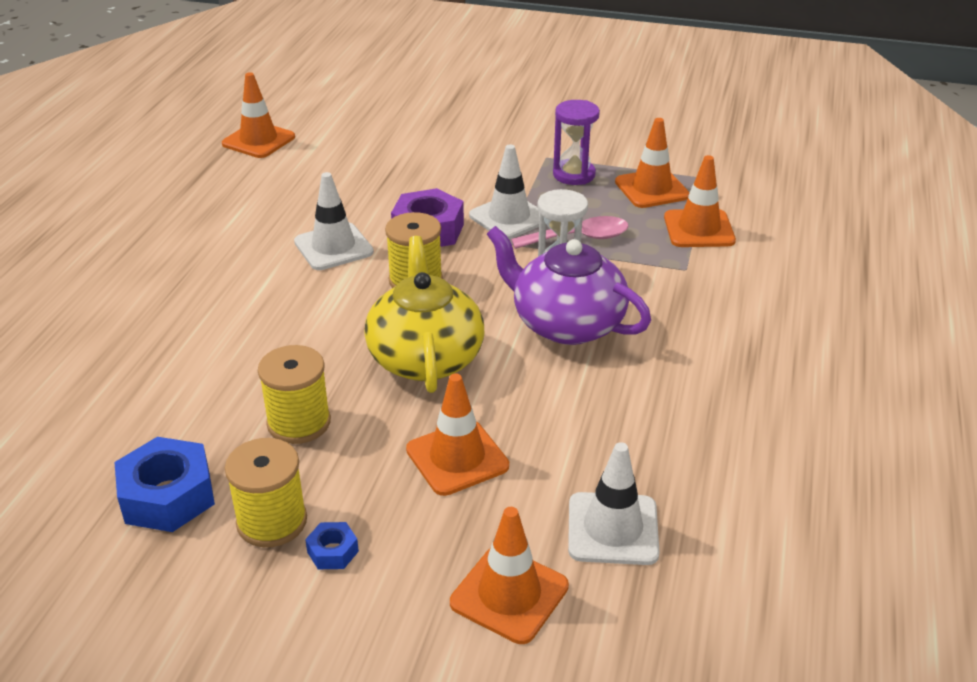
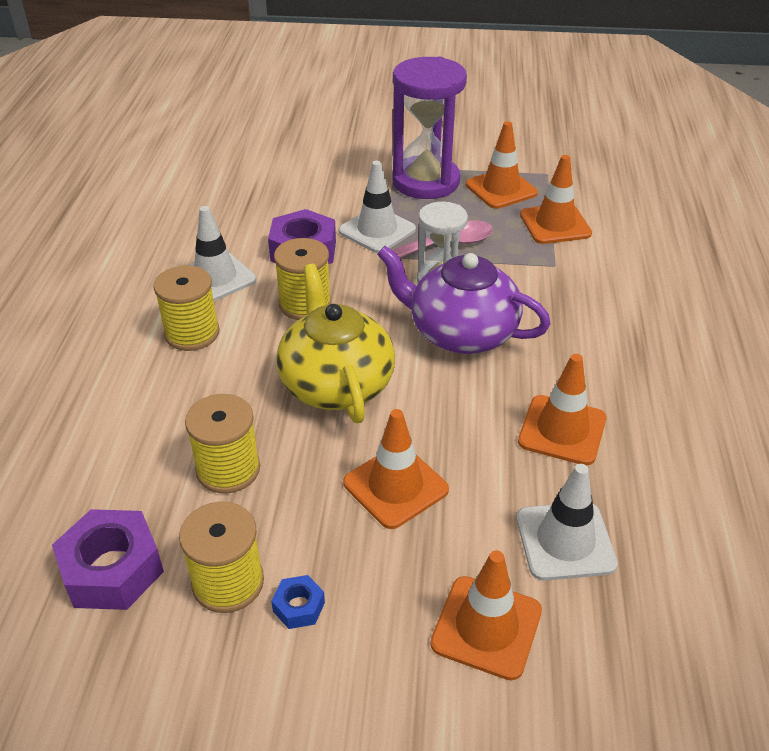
camera: 10 degrees left, 5 degrees up
blue nut [114,437,215,532] -> purple nut [52,509,164,610]
orange traffic cone [222,72,295,158] -> orange traffic cone moved to [518,354,607,465]
purple hourglass [553,100,600,185] -> purple hourglass [392,57,467,199], size x1.69
none -> yellow spool [153,265,219,351]

